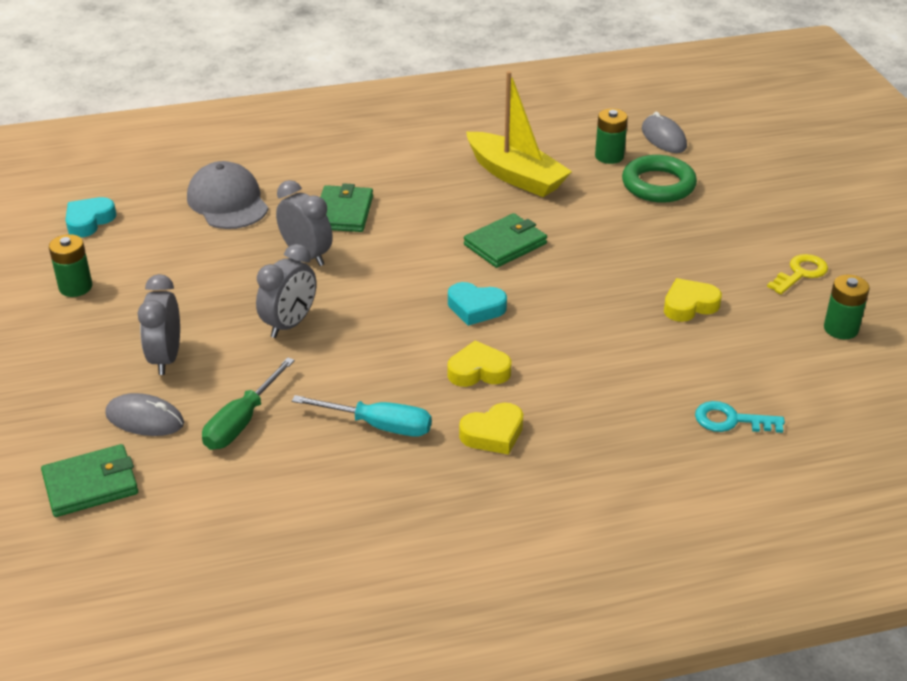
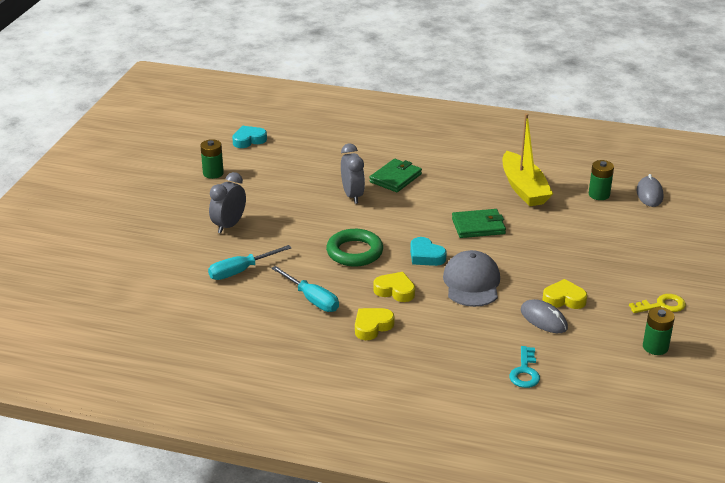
camera: 30 degrees right, 5 degrees down
green wallet [41,444,138,517] -> none
grey mouse [105,393,184,436] -> grey mouse moved to [521,299,568,333]
grey cap [187,161,268,229] -> grey cap moved to [443,250,500,307]
green screwdriver [202,357,295,450] -> turquoise screwdriver [208,245,291,280]
grey clock [256,244,316,338] -> none
yellow heart [459,403,523,455] -> yellow heart turned 135 degrees clockwise [355,308,395,340]
green ring [622,155,697,203] -> green ring moved to [326,229,383,267]
turquoise key [695,401,785,433] -> turquoise key turned 120 degrees counterclockwise [509,346,540,388]

